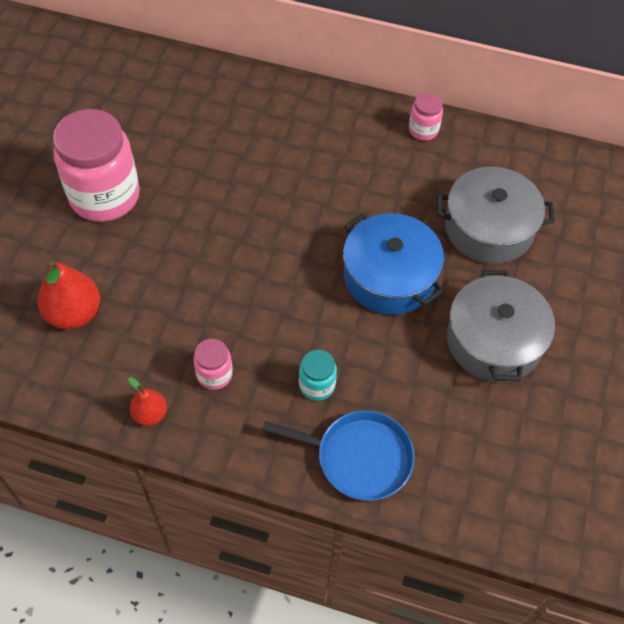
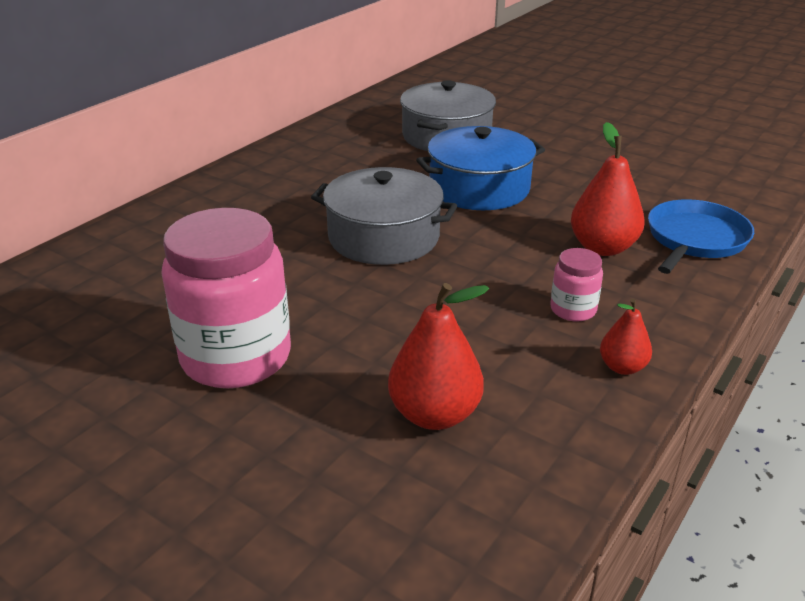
camera: 70 degrees left, 25 degrees down
turquoise jar [299,350,337,401] -> red pear [571,122,645,256]
pink jar [409,92,443,141] -> none
grey pot [447,270,555,382] -> grey pot moved to [311,167,457,265]

